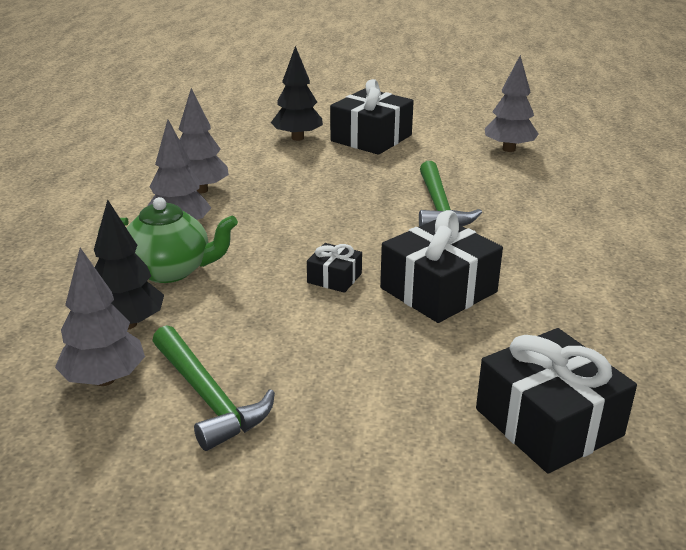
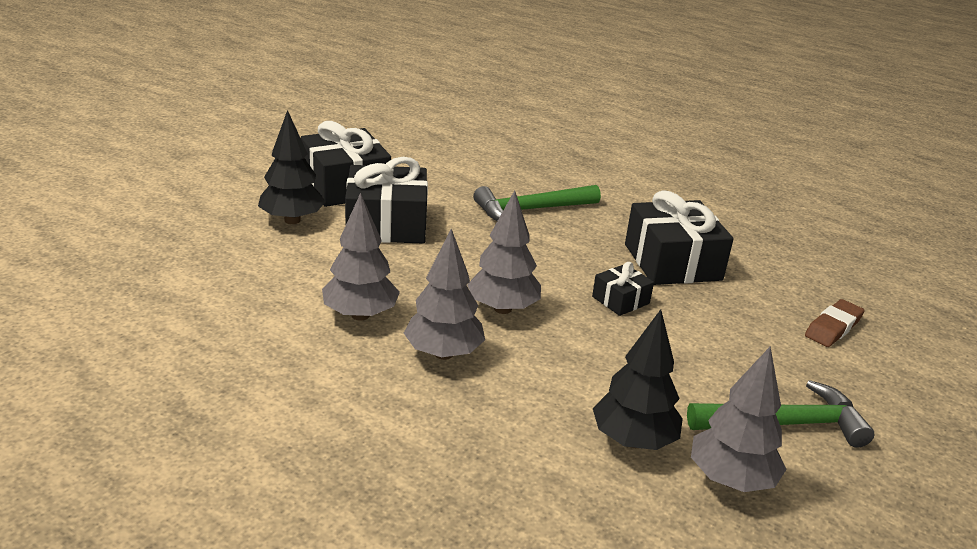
camera: 65 degrees left, 0 degrees up
green teapot [98,197,238,283] -> none
green hammer [419,161,482,226] -> green hammer turned 135 degrees clockwise [473,185,601,221]
black gift [476,328,637,474] -> black gift moved to [345,157,428,243]
grey tree [485,55,539,152] -> grey tree moved to [467,190,541,314]
none -> brown eraser [805,299,865,347]

